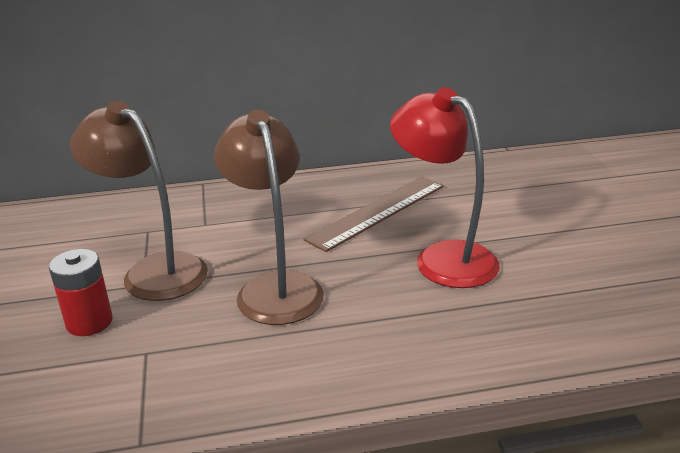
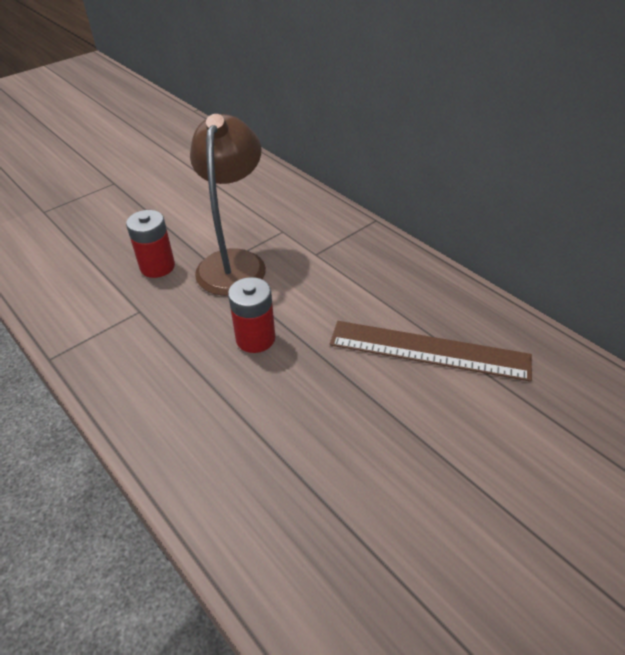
camera: 60 degrees right, 15 degrees up
brown lamp [214,110,324,325] -> red battery [228,277,275,353]
red lamp [390,87,500,288] -> none

